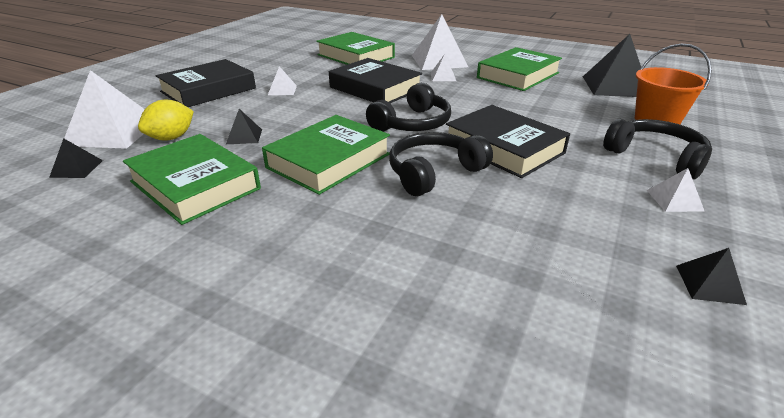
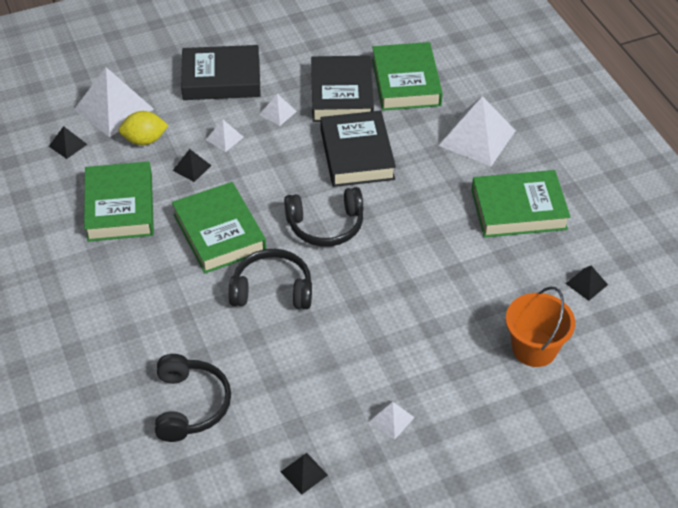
camera: 40 degrees right, 15 degrees up
green book [262,115,390,195] -> green book turned 75 degrees clockwise [172,182,266,274]
white pyramid [430,54,456,81] -> white pyramid moved to [206,120,244,152]
black book [446,105,570,178] -> black book moved to [311,55,374,122]
black pyramid [583,34,641,97] -> black pyramid [565,266,608,301], size x0.47
black headphones [603,119,712,179] -> black headphones moved to [155,354,231,442]

